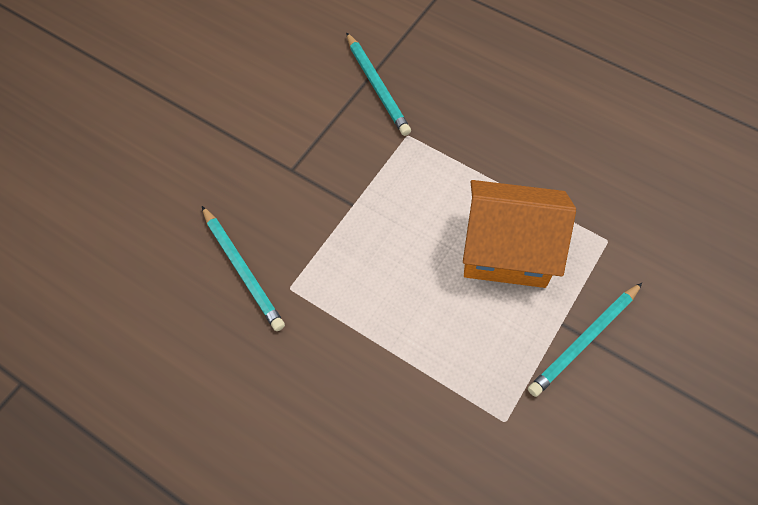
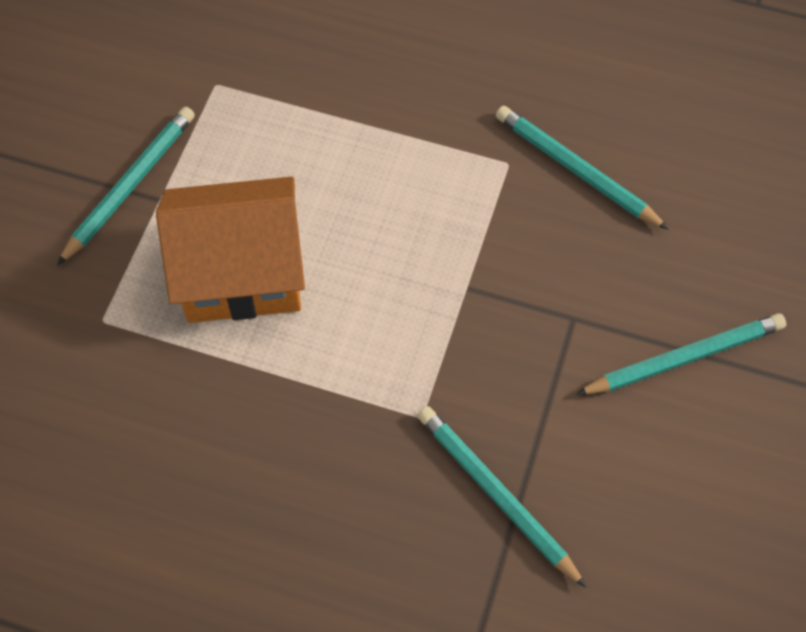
camera: 165 degrees right, 0 degrees up
none -> turquoise pencil [576,313,786,395]

